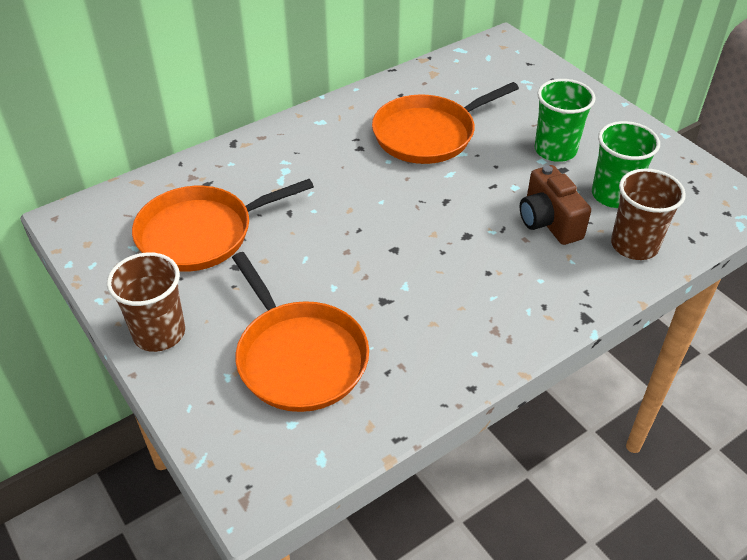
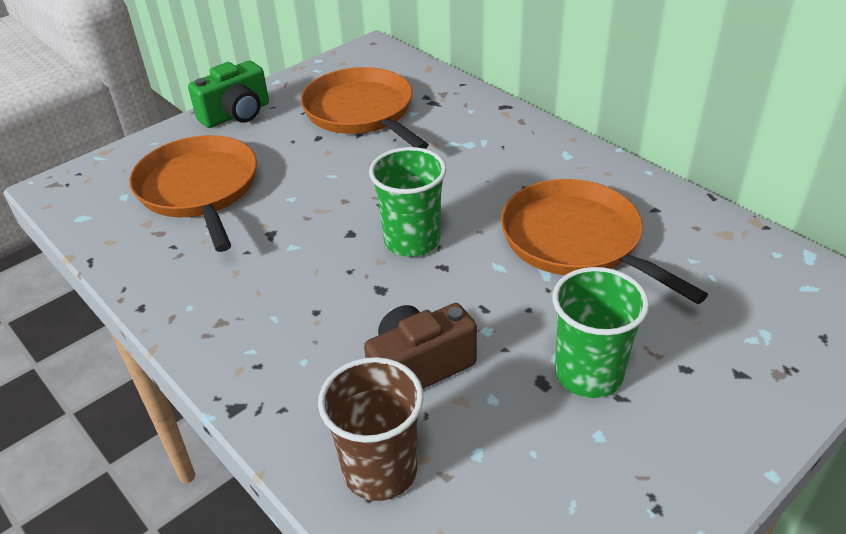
camera: 85 degrees right, 5 degrees down
brown cup [107,252,185,352] -> green camera [188,60,269,128]
orange pan [232,252,369,412] -> orange pan turned 105 degrees clockwise [129,135,257,252]
green cup [592,121,660,208] -> green cup moved to [369,147,447,257]

